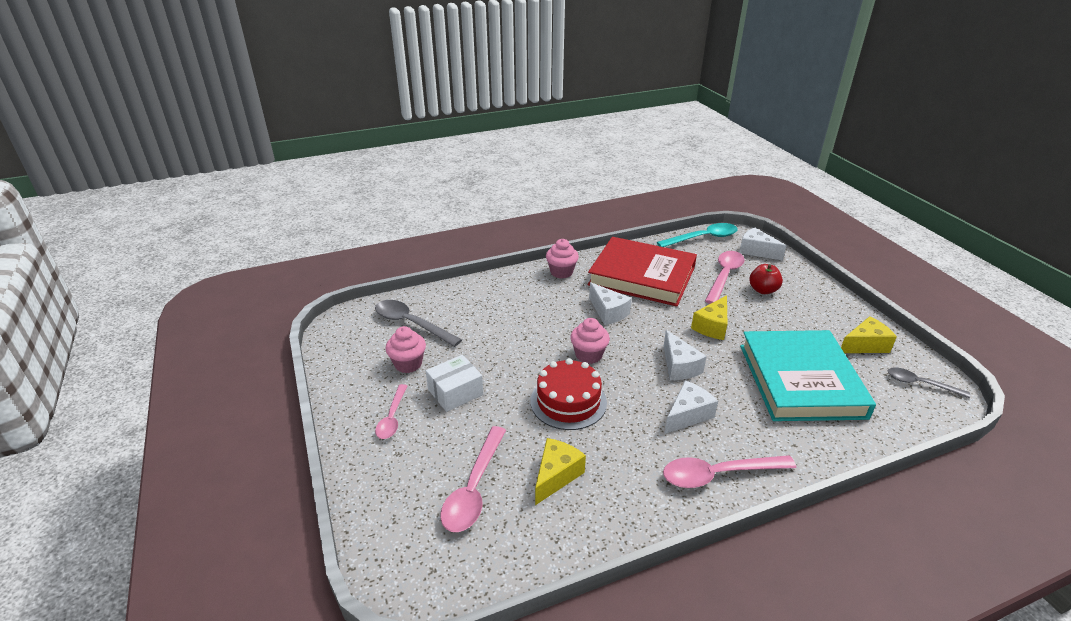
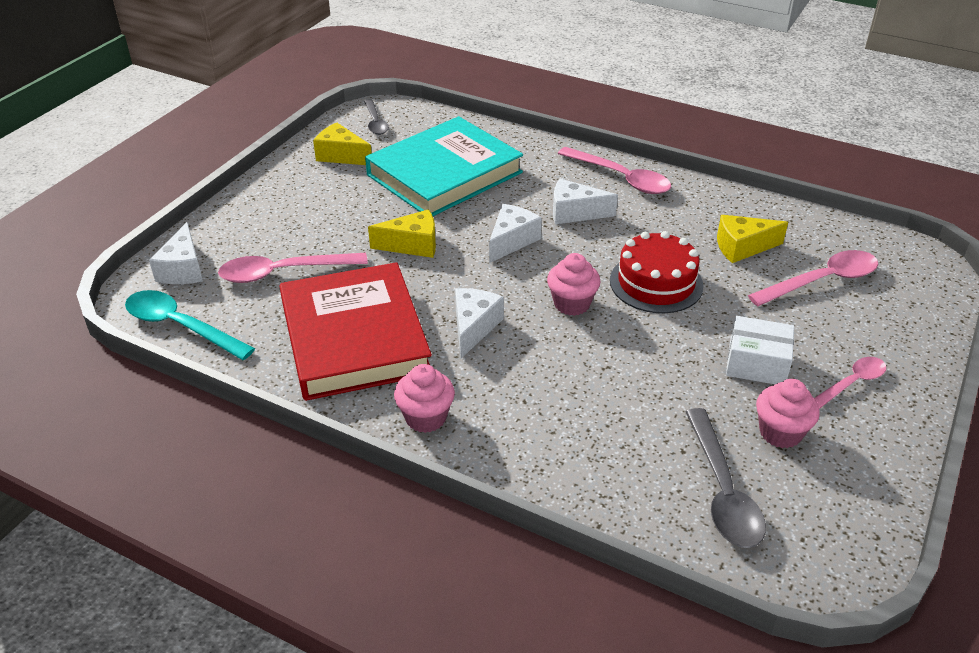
camera: 130 degrees left, 5 degrees up
red apple [749,264,783,294] -> none

